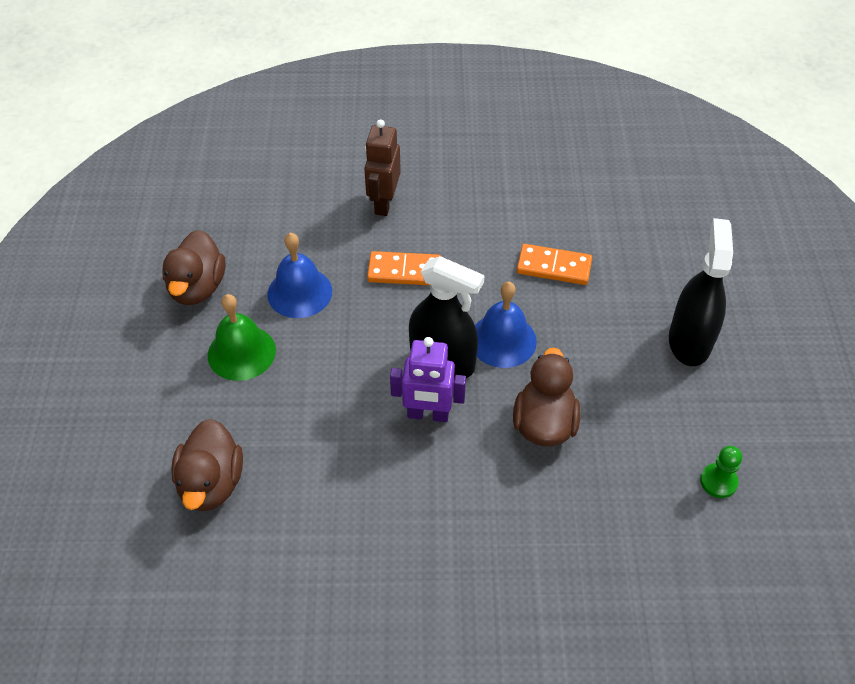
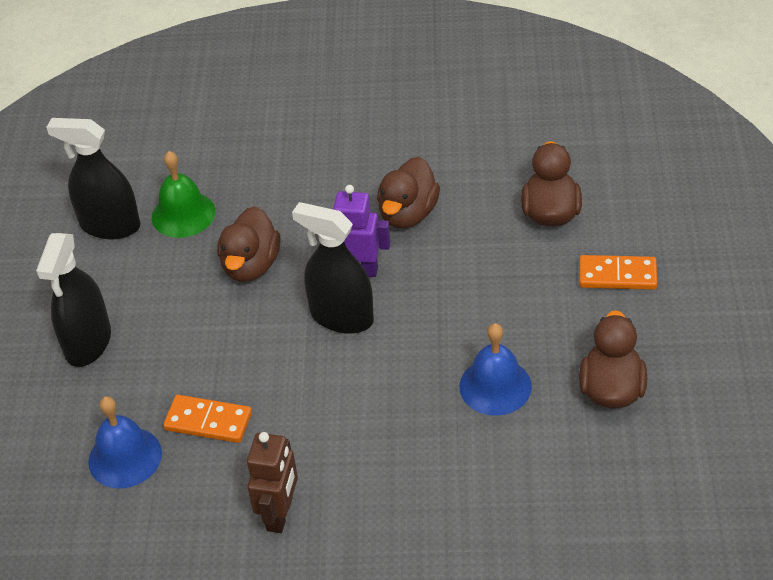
camera: 175 degrees left, 5 degrees down
green bell [208,294,276,381] -> green bell moved to [152,151,215,238]
brown robot [364,119,401,216] -> brown robot moved to [247,432,298,533]
orange domino [367,251,441,285] -> orange domino moved to [579,255,657,290]
blue bell [475,282,537,368] -> blue bell moved to [88,396,162,488]
green pawn [700,446,742,498] -> black spray bottle [46,118,140,239]
none -> brown duck [377,157,440,228]

